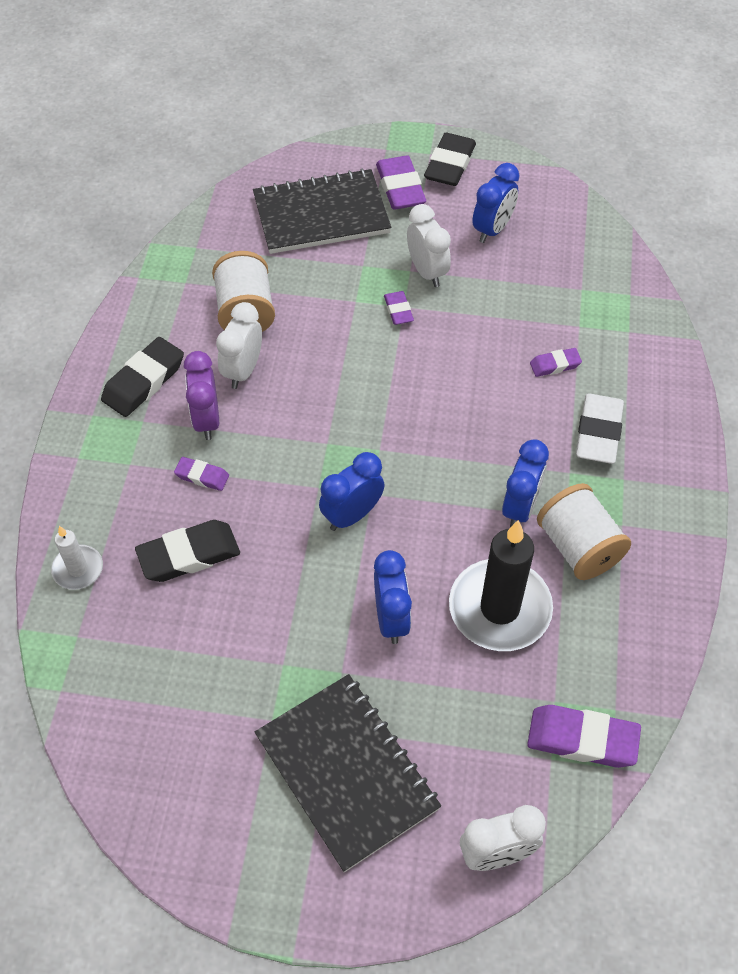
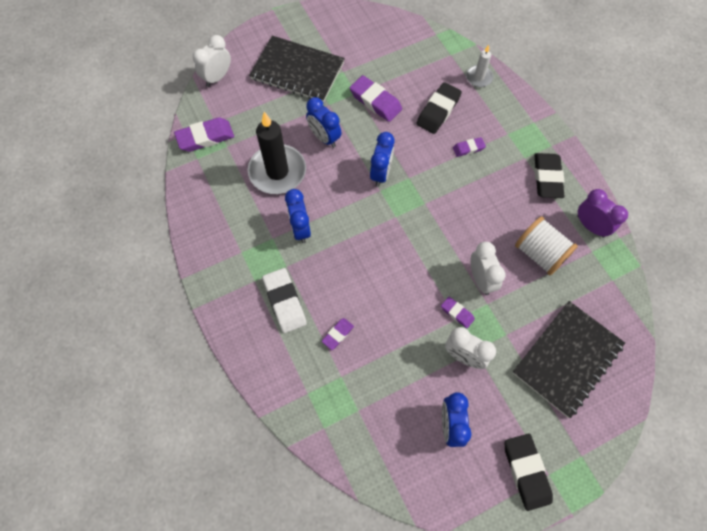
camera: 145 degrees right, 10 degrees up
purple clock [184,351,219,440] -> purple clock moved to [577,189,628,238]
white clock [216,302,262,389] -> white clock moved to [471,242,505,295]
purple eraser [376,155,426,209] -> purple eraser moved to [350,75,402,122]
white spool [537,483,631,580] -> none

